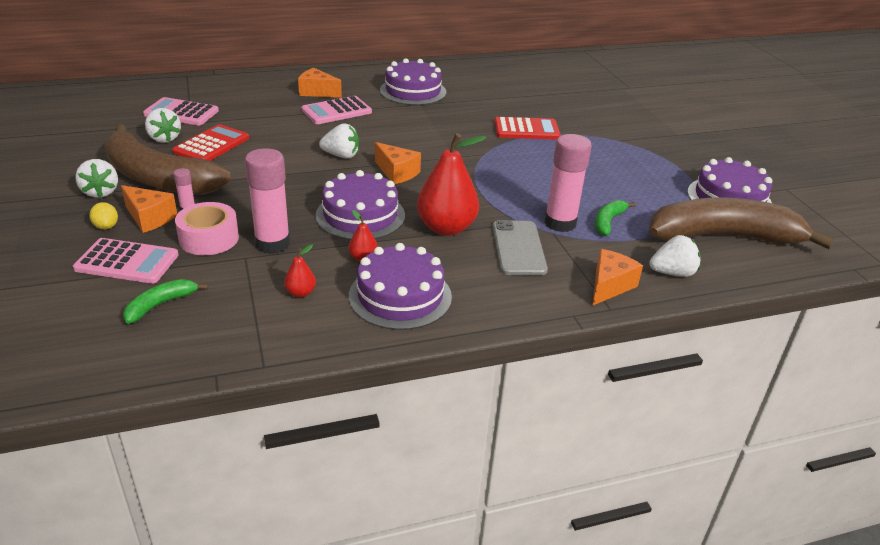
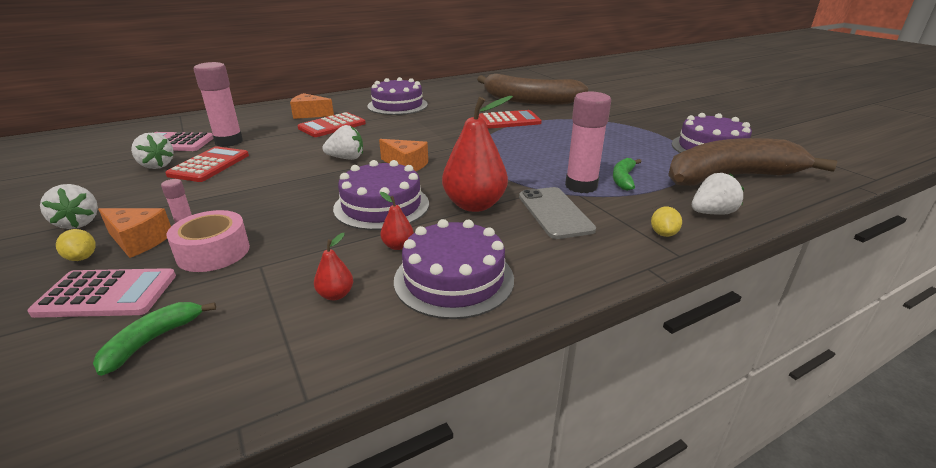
camera: 10 degrees left, 5 degrees down
brown banana [104,124,231,195] -> brown banana moved to [477,74,588,105]
pink glue stick [245,148,290,254] -> pink glue stick moved to [194,62,243,147]
pink calculator [301,96,372,124] -> red calculator [297,112,366,137]
orange cheese [592,249,643,306] -> yellow lemon [651,207,682,237]

